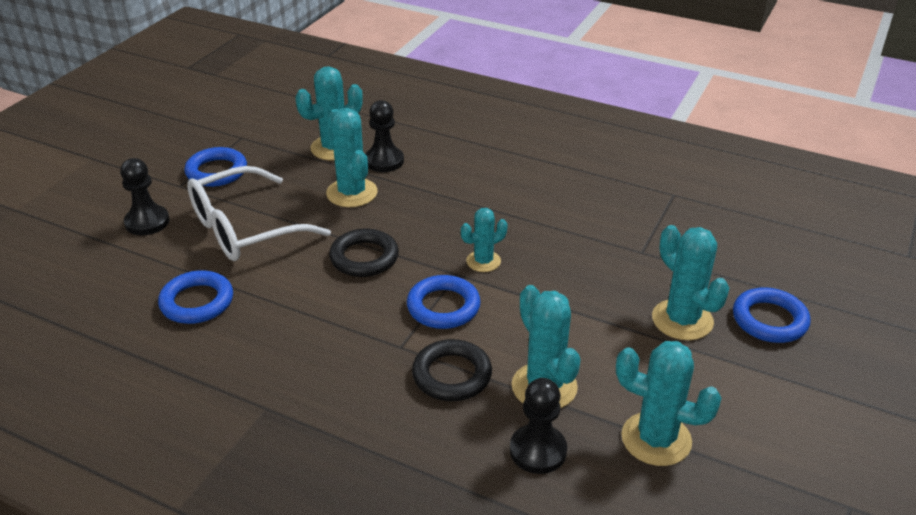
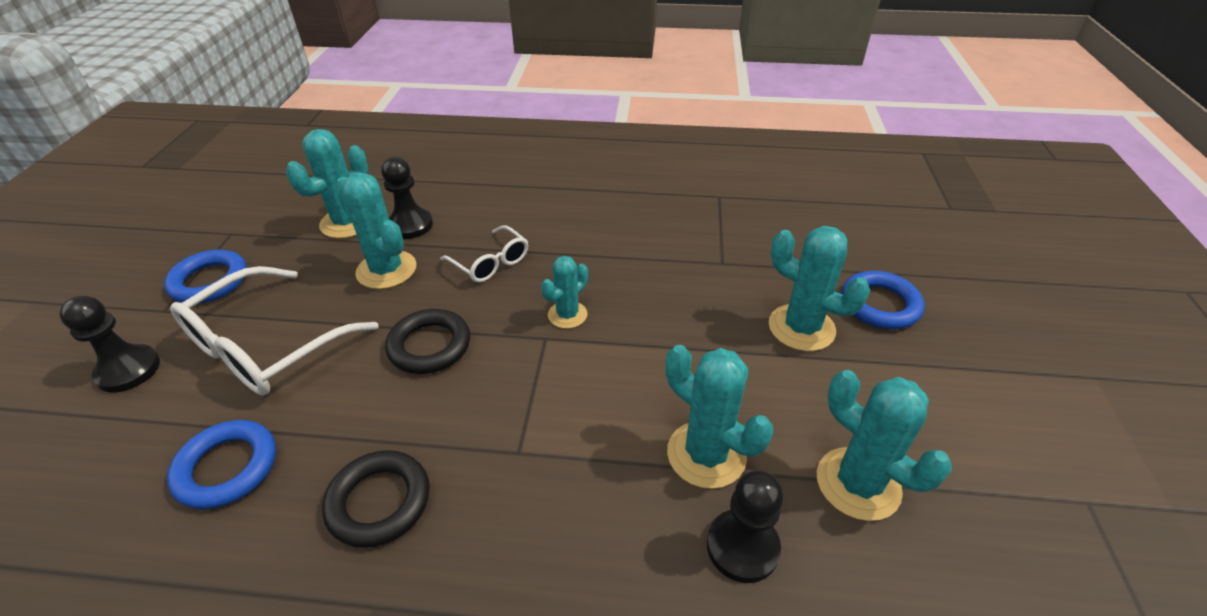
camera: 20 degrees left, 5 degrees up
blue ring [407,275,481,329] -> none
black ring [412,339,492,401] -> black ring moved to [322,450,430,548]
turquoise cactus [616,341,721,466] -> turquoise cactus turned 45 degrees clockwise [817,370,952,521]
none -> white glasses [440,225,528,283]

